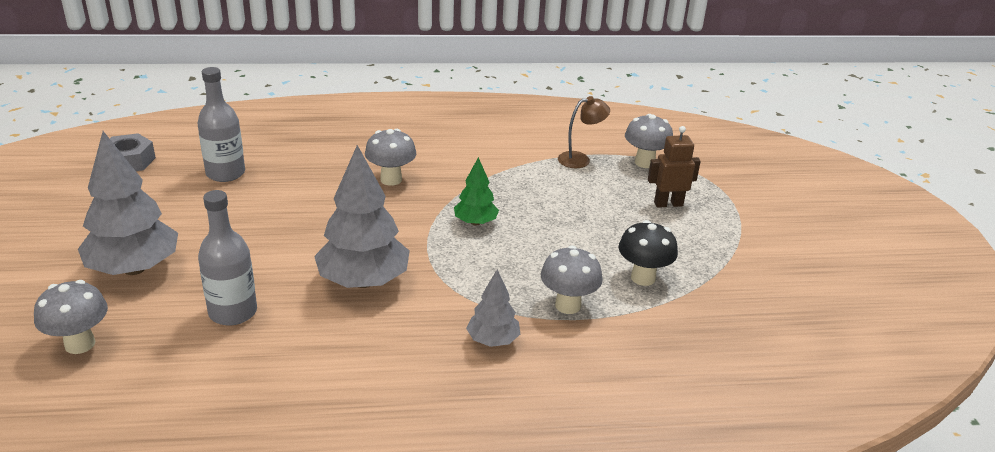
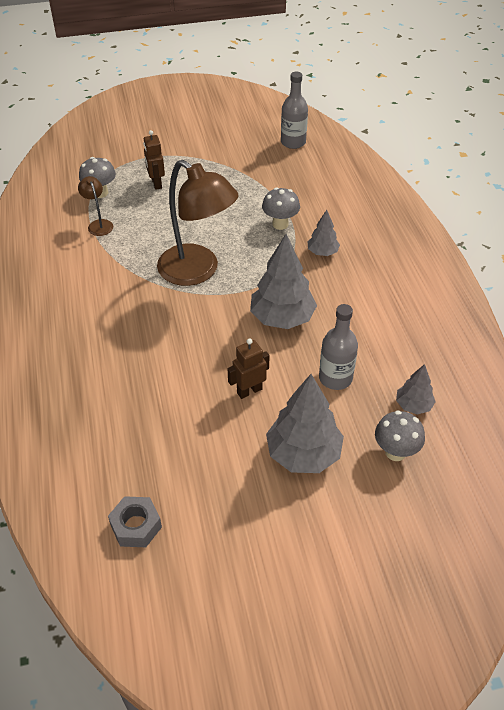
camera: 95 degrees left, 15 degrees up
grey bottle [198,67,245,182] -> grey bottle moved to [281,72,308,149]
grey mushroom [365,129,416,186] -> none
green tree [454,157,499,226] -> brown lamp [157,160,238,286]
black mushroom [618,220,678,286] -> none
none -> brown robot [228,338,270,399]
none -> grey tree [396,364,436,415]

